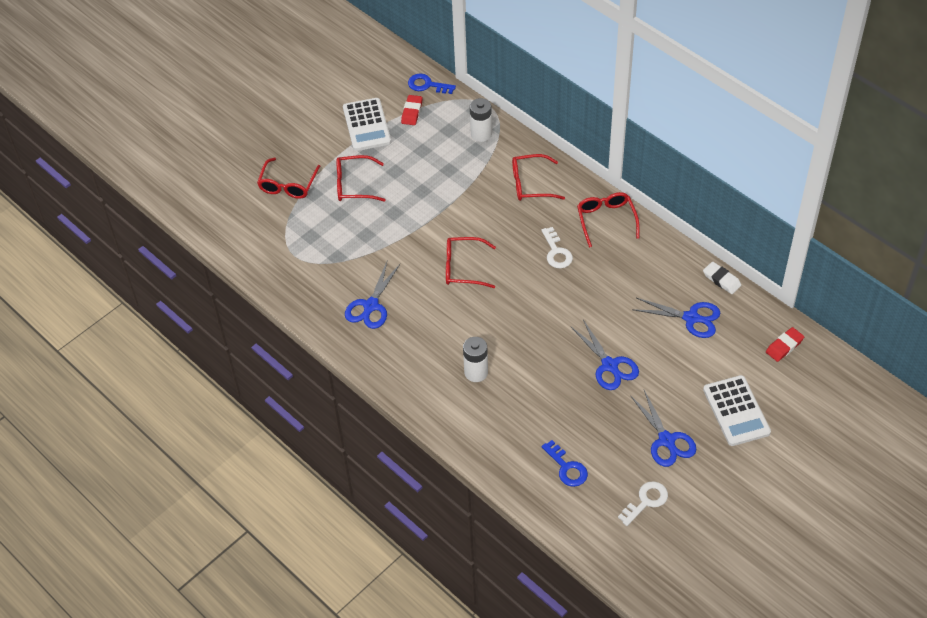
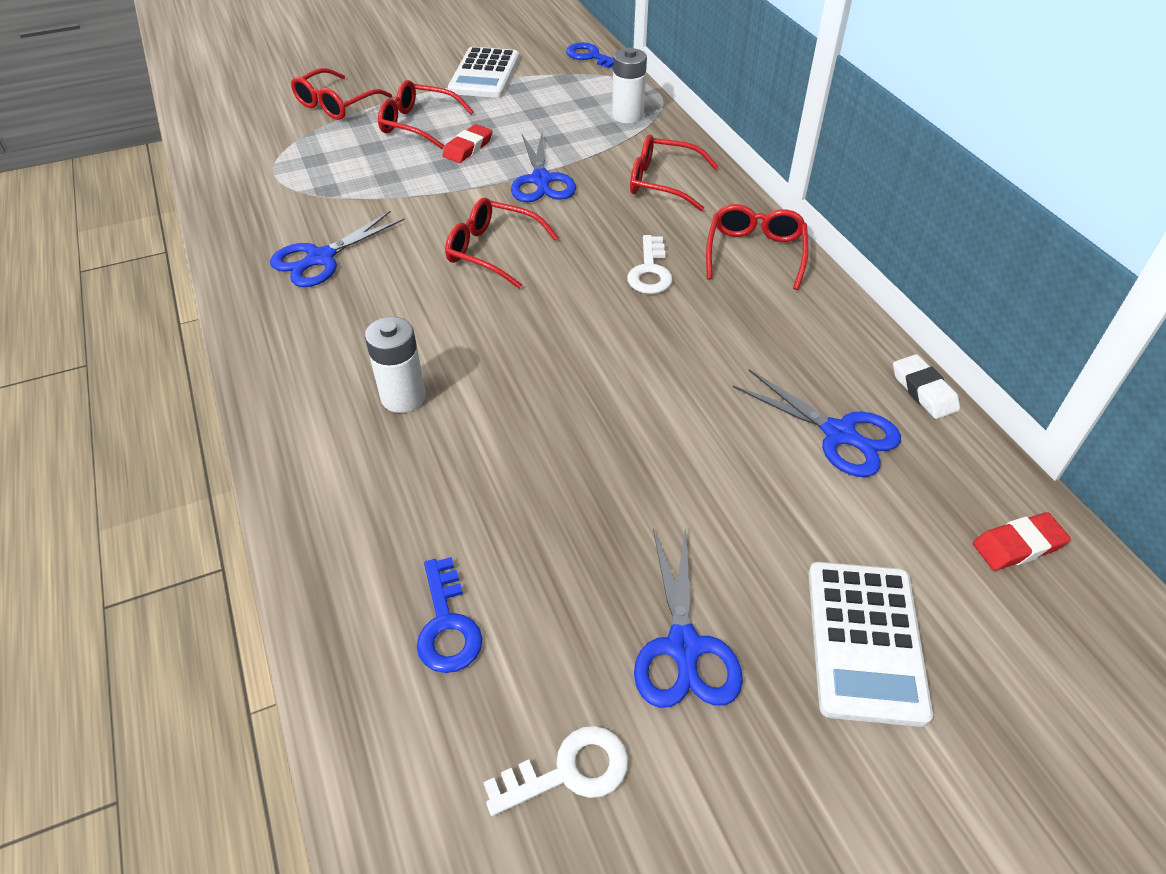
camera: 20 degrees right, 5 degrees down
red eraser [401,95,423,125] -> red eraser moved to [442,124,493,163]
blue scissors [571,320,639,390] -> blue scissors moved to [511,133,576,202]

